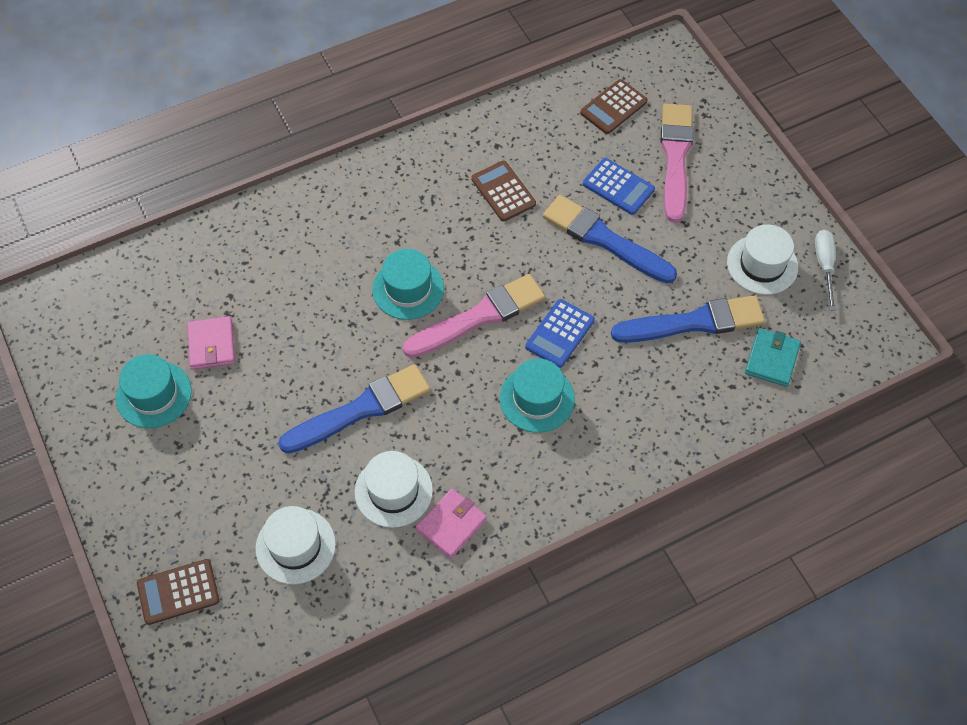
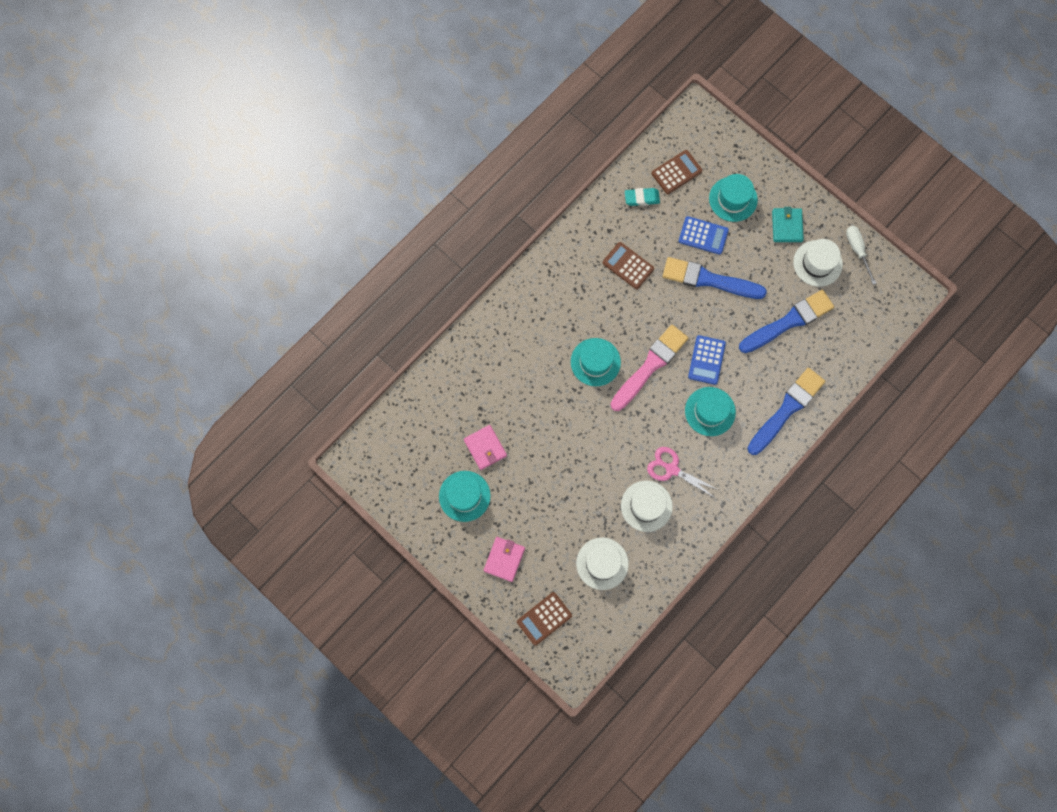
camera: 20 degrees left, 15 degrees up
blue brush [278,364,430,454] -> blue brush moved to [748,368,825,455]
pink wallet [416,489,487,558] -> pink wallet moved to [484,537,525,582]
brown calculator [580,79,648,134] -> brown calculator turned 150 degrees counterclockwise [652,150,702,194]
pink brush [661,104,694,223] -> turquoise hat [709,174,758,222]
turquoise wallet [745,328,801,387] -> turquoise wallet moved to [772,207,804,242]
none -> turquoise eraser [625,188,660,206]
none -> pink scissors [647,447,719,498]

